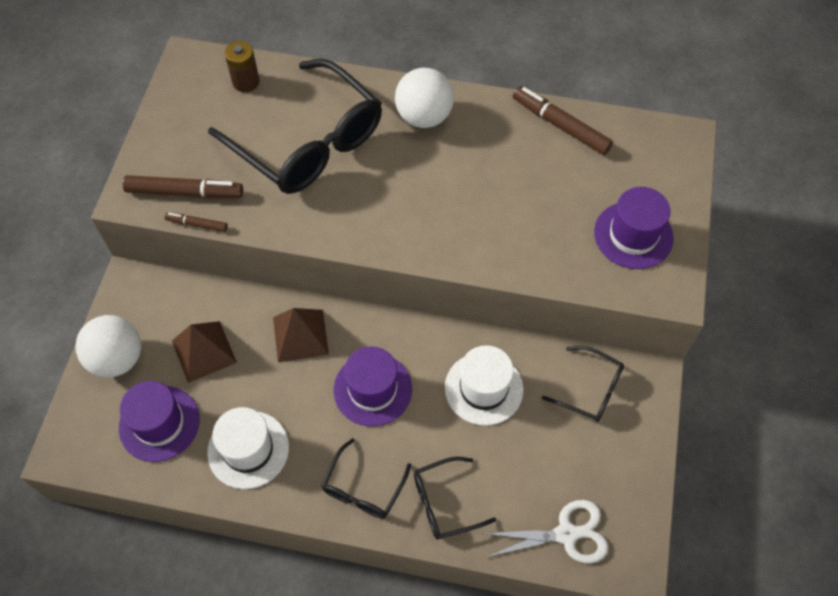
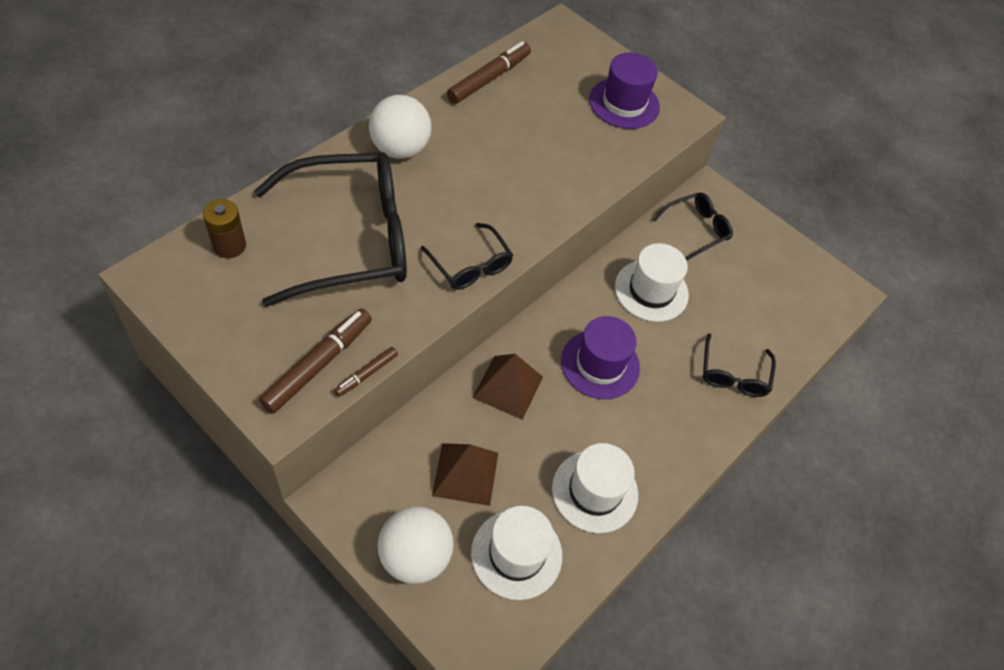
camera: 65 degrees left, 5 degrees down
purple hat [119,381,200,462] -> white hat [471,506,562,600]
black glasses [321,438,411,518] -> black glasses moved to [421,223,513,290]
white scissors [482,500,609,563] -> none
brown marker [513,86,613,155] -> brown marker turned 150 degrees clockwise [447,41,531,104]

